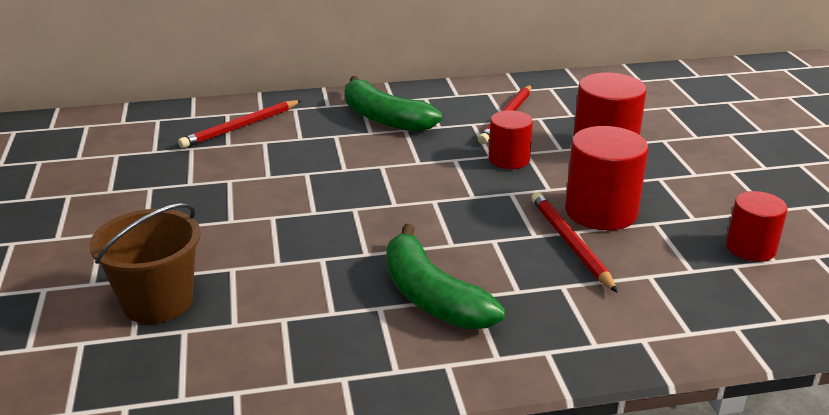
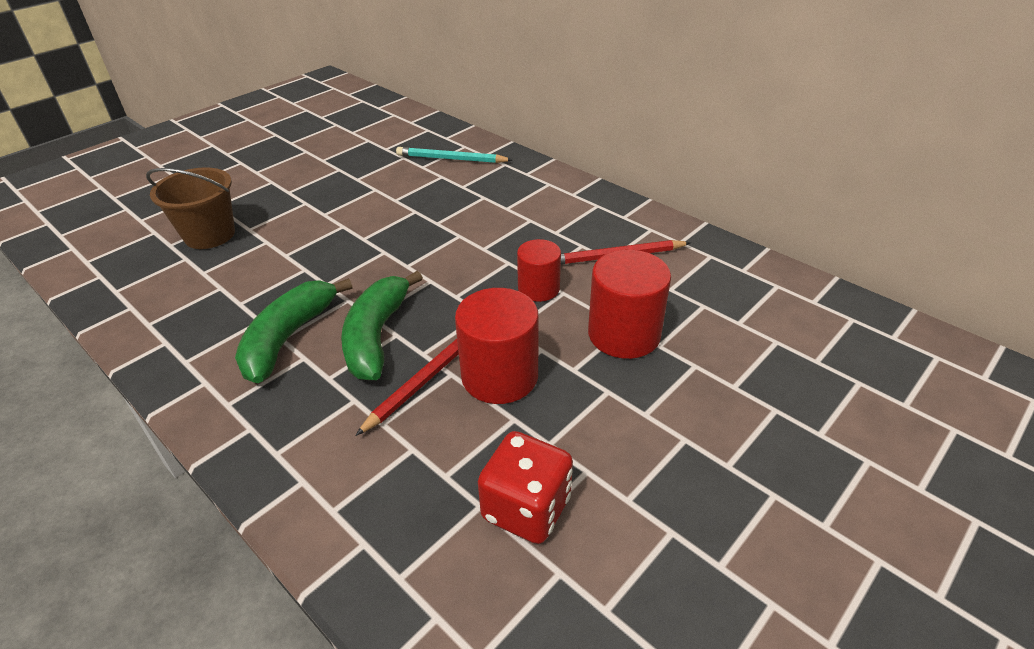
camera: 55 degrees right, 10 degrees up
red pencil [178,100,302,148] -> turquoise pencil [396,147,512,163]
green banana [345,76,442,132] -> green banana moved to [341,271,423,380]
red cylinder [726,191,788,262] -> red dice [478,431,573,544]

